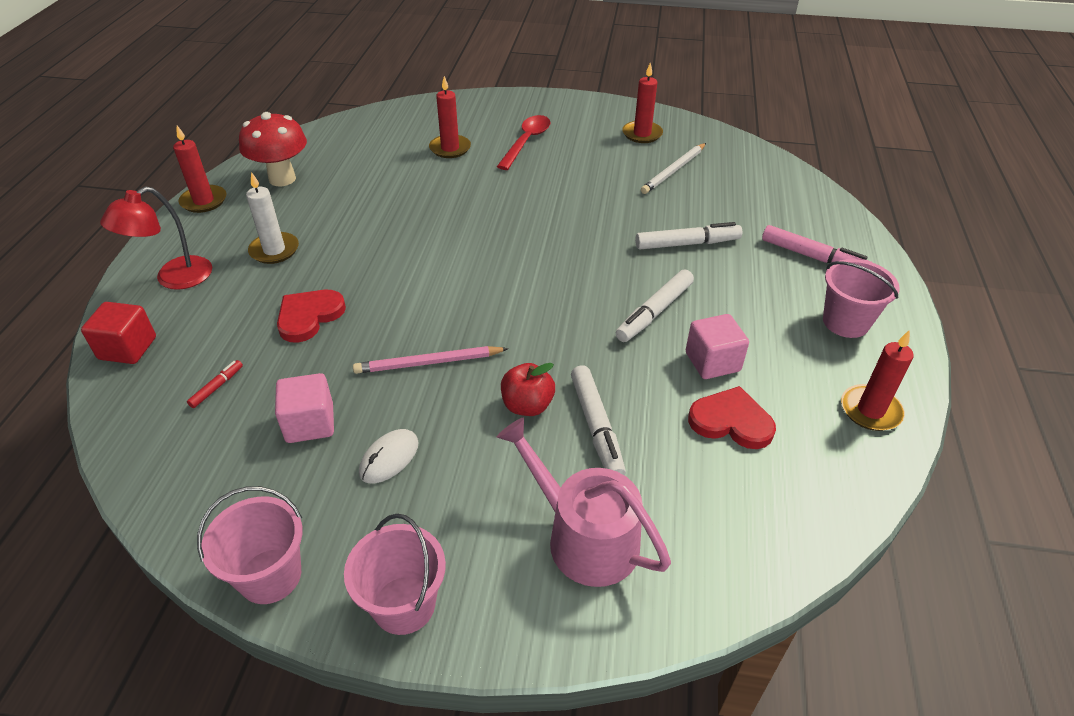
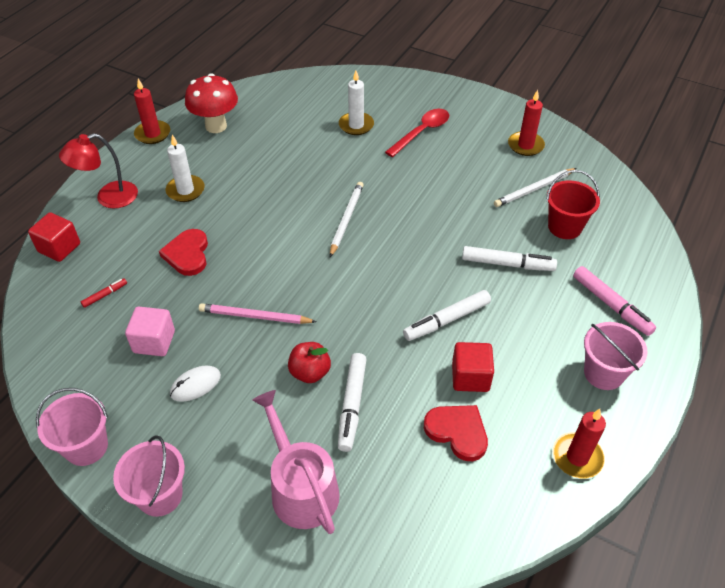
camera: 20 degrees right, 5 degrees up
red heart [277,290,346,343] -> red heart turned 60 degrees counterclockwise [159,229,208,276]
red candle [429,76,471,158] -> white candle [339,71,374,135]
pink cube [686,314,749,379] -> red cube [452,342,494,392]
none -> white pencil [330,182,364,257]
none -> red bucket [546,170,600,239]

